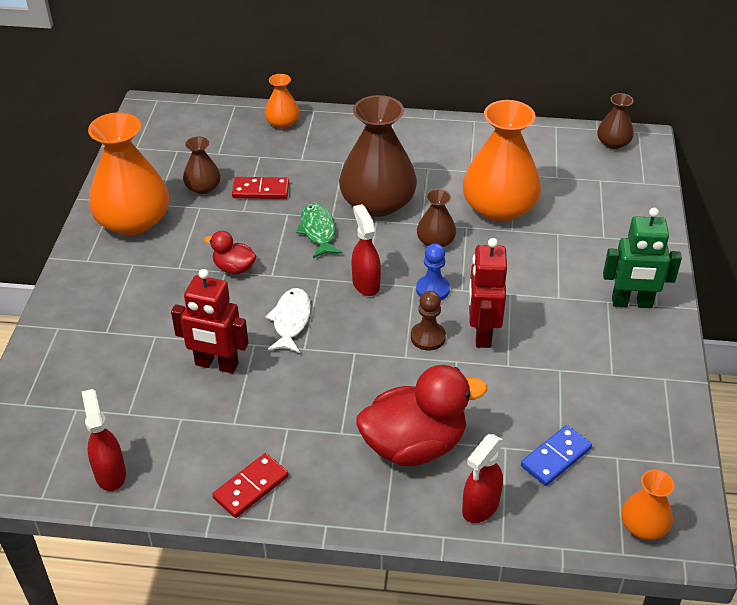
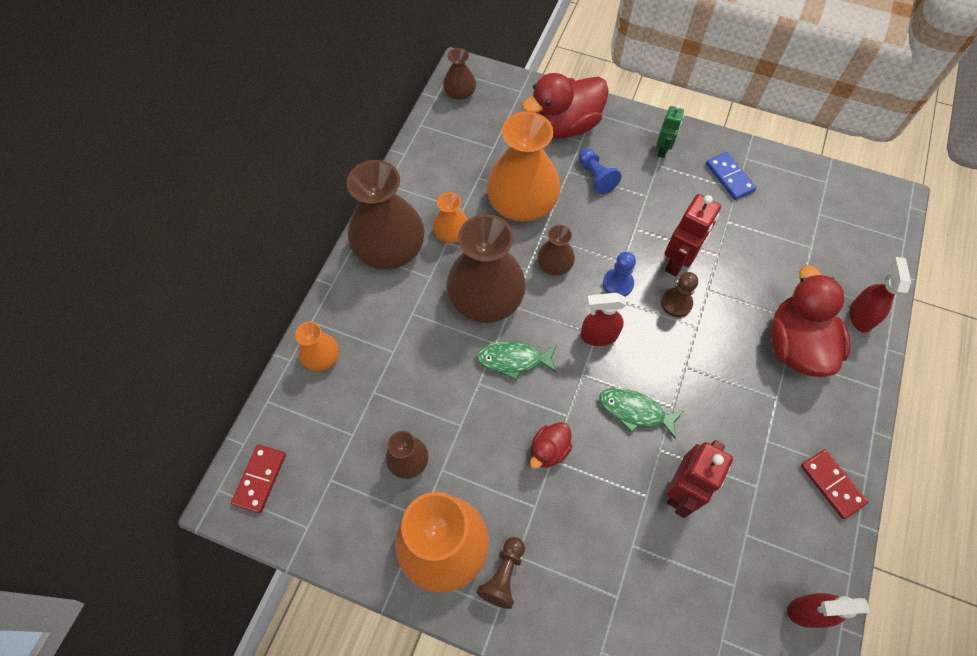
camera: 75 degrees left, 20 degrees up
red domino [232,177,289,199] -> red domino moved to [231,445,286,513]
white fish [265,288,311,353] -> green fish [599,388,683,439]
red spray bottle [462,434,504,523] -> red spray bottle turned 135 degrees counterclockwise [849,257,911,333]
red robot [469,238,507,348] -> red robot turned 75 degrees counterclockwise [664,194,721,277]
blue domino [521,425,592,486] -> blue domino moved to [706,152,757,200]
green robot [603,208,682,308] -> green robot [657,105,684,158], size x0.62
orange vase [622,470,674,540] -> orange vase moved to [433,192,468,243]
none -> brown vase [347,160,425,270]
none -> brown pawn [476,537,525,609]
none -> red duck [522,73,609,138]
none -> blue pawn [578,148,621,194]

